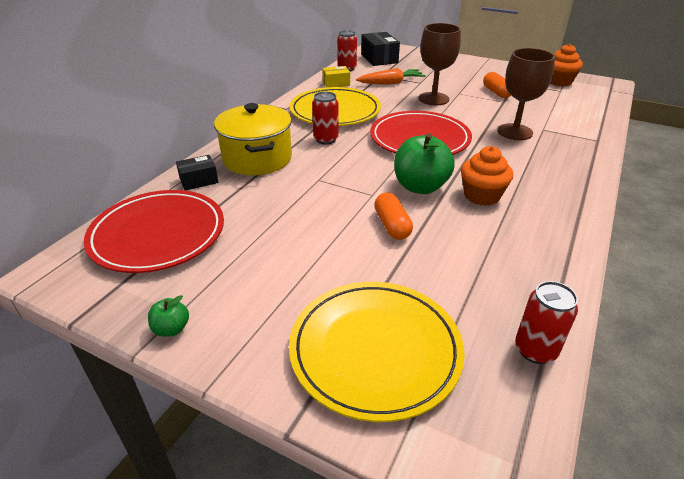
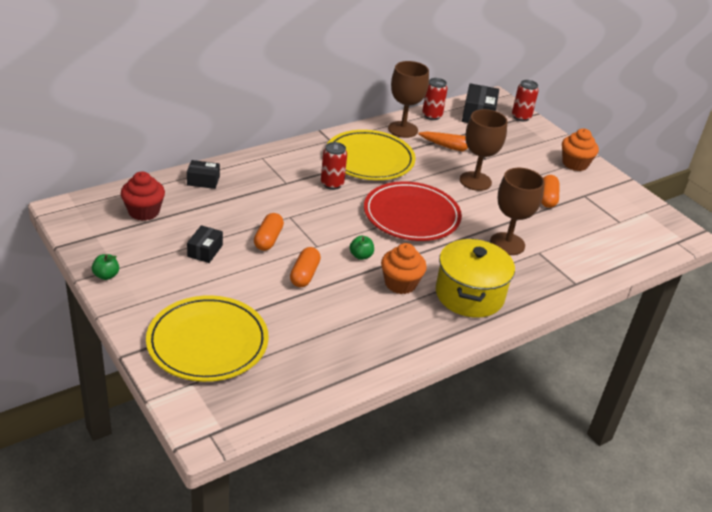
camera: 25 degrees right, 0 degrees up
red plate [84,190,224,273] -> red cupcake [121,171,165,221]
yellow pot [214,103,292,175] -> yellow pot moved to [436,238,515,318]
yellow box [322,66,350,87] -> brown goblet [388,61,429,138]
green apple [394,133,455,194] -> green apple [350,236,374,260], size x0.47
red can [515,281,578,364] -> red can moved to [512,80,539,122]
orange cupcake [550,44,583,86] -> orange cupcake moved to [562,129,599,171]
none -> black box [187,225,223,263]
none -> orange capsule [254,213,284,251]

